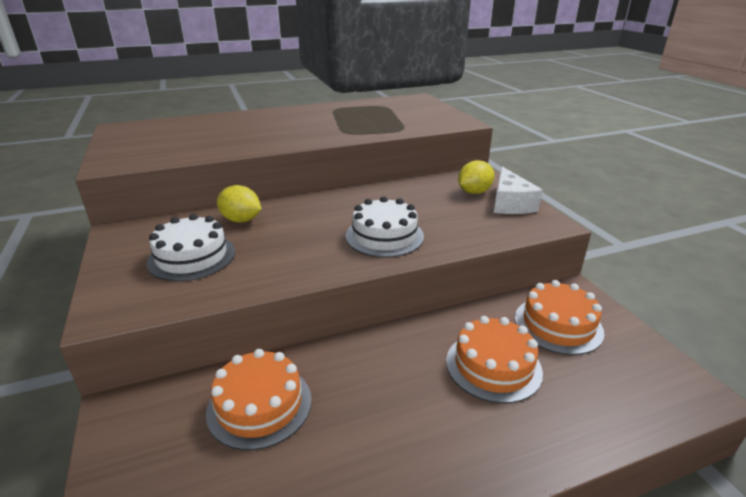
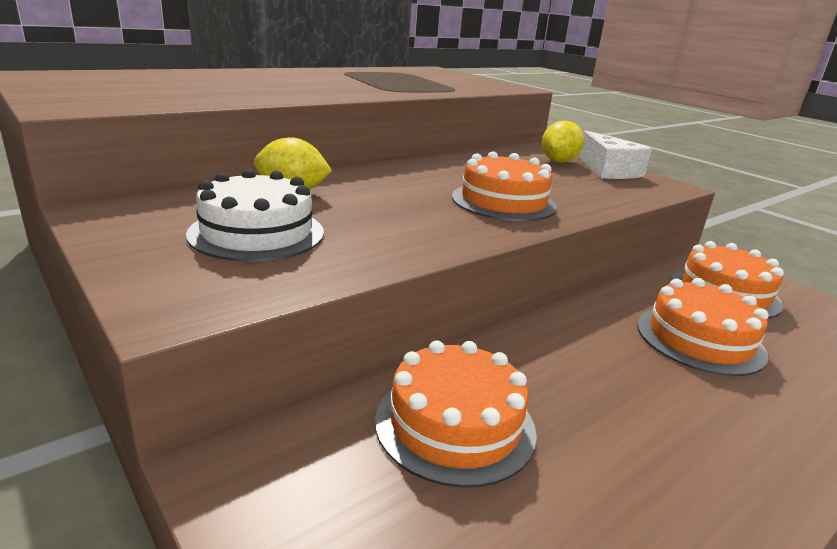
camera: 20 degrees left, 5 degrees down
white cake [346,196,424,257] -> orange cake [452,151,557,221]

